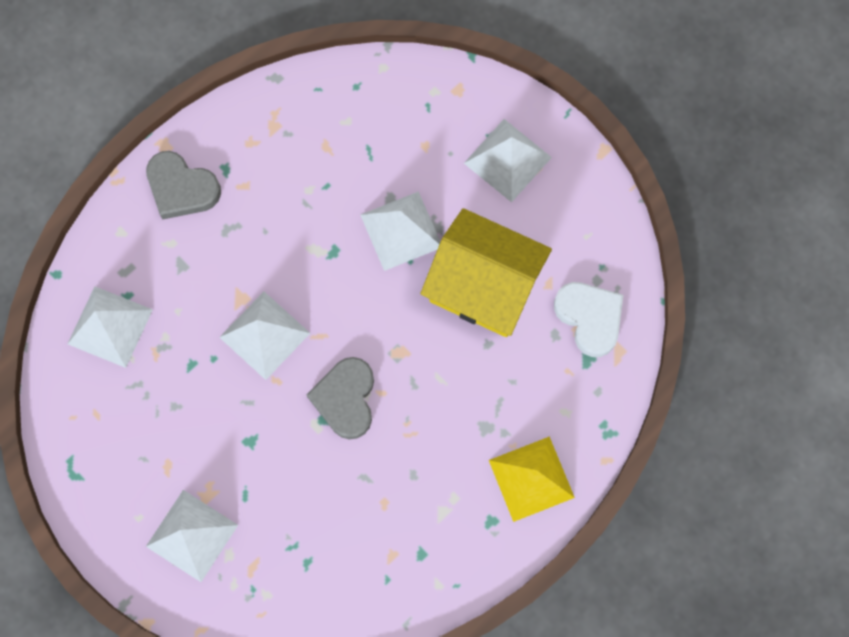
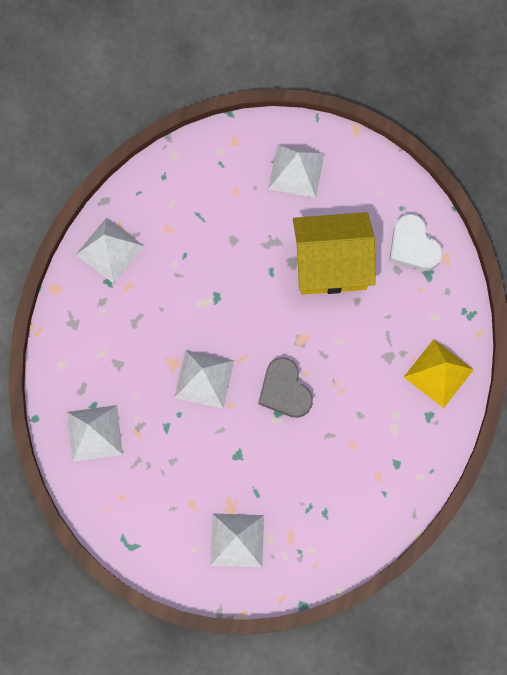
camera: 30 degrees left, 0 degrees up
grey heart [146,151,221,219] -> none
white pyramid [361,191,440,271] -> white pyramid moved to [76,218,144,284]
white heart [554,282,623,357] -> white heart turned 150 degrees counterclockwise [389,214,443,271]

